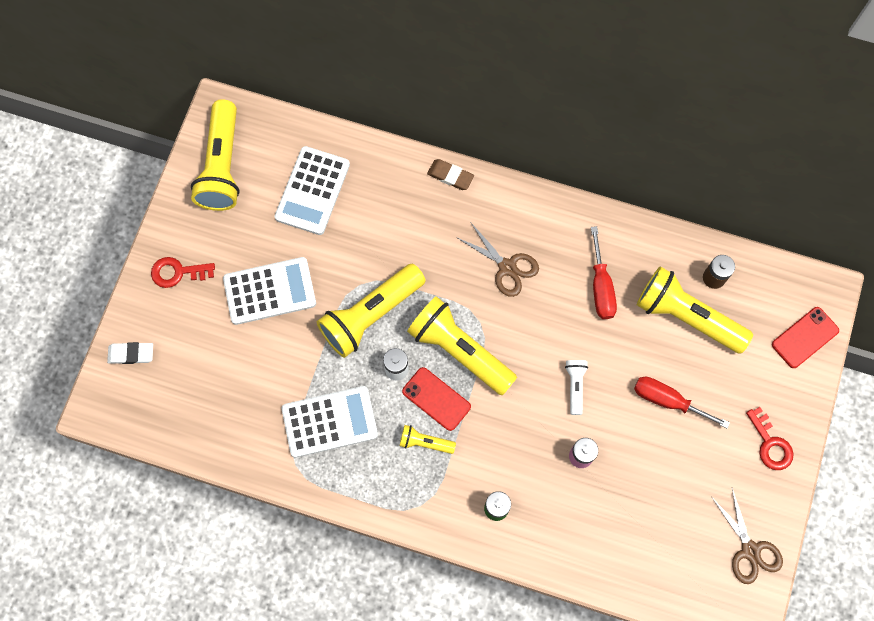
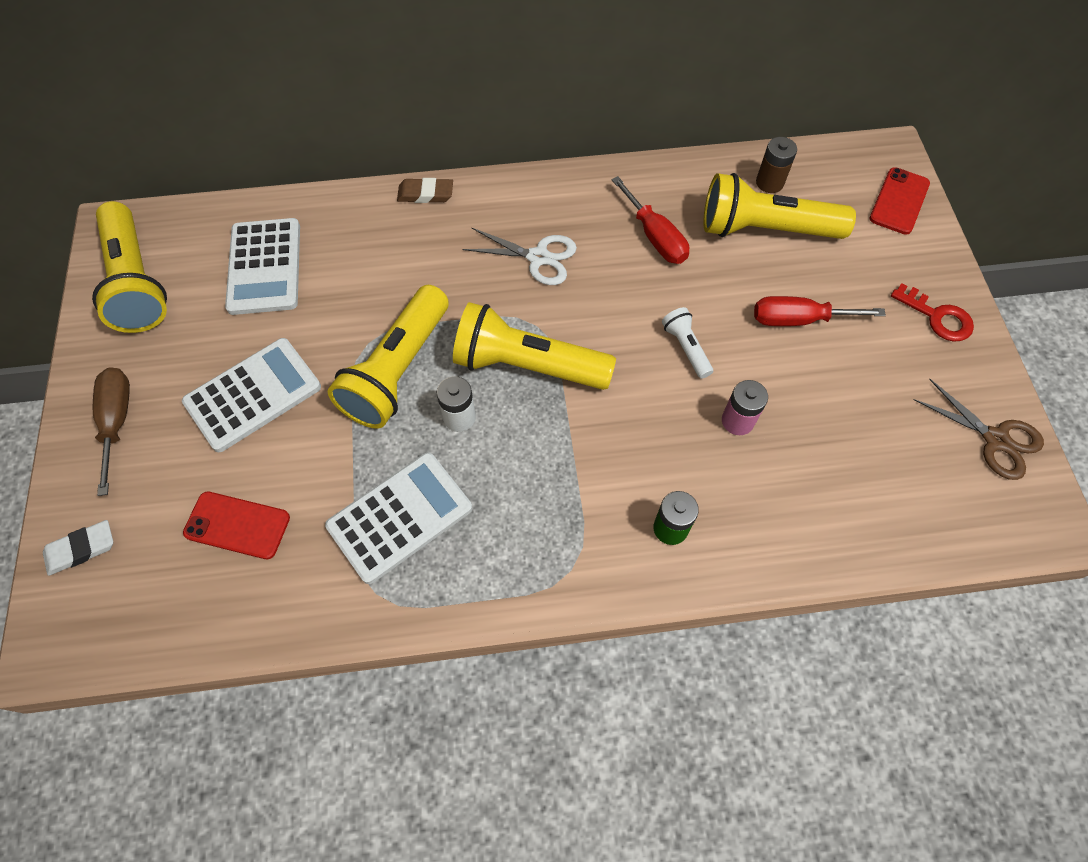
camera: 25 degrees left, 10 degrees down
red key [151,257,215,288] -> brown screwdriver [93,367,130,496]
yellow flashlight [400,425,456,454] -> none
red phone [402,367,471,431] -> red phone moved to [183,492,290,559]
brown scissors [456,223,539,297] -> white scissors [463,227,577,285]

